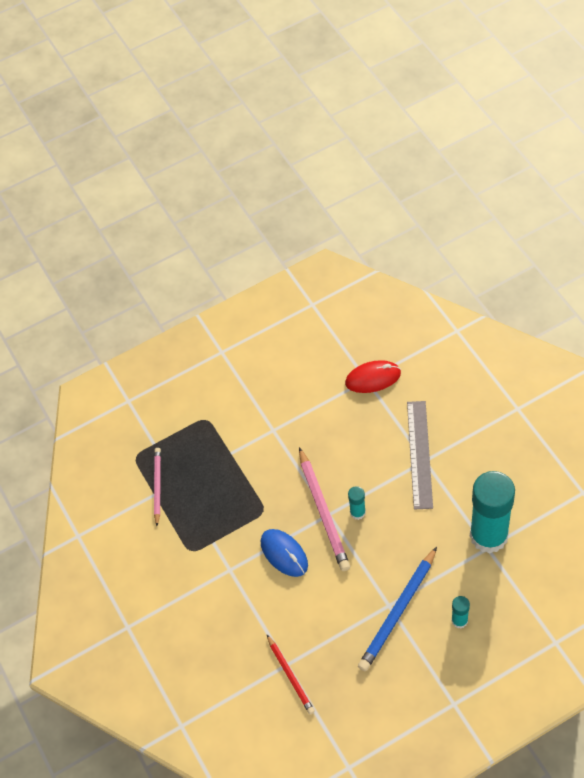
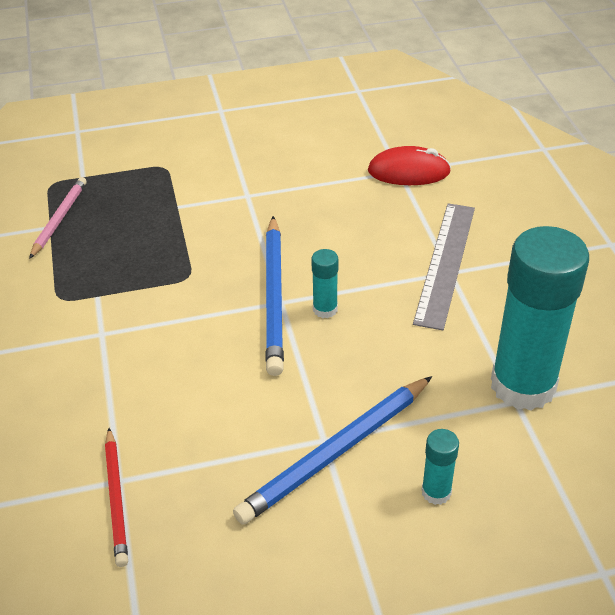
camera: 10 degrees right, 15 degrees down
blue mouse [261,529,308,577] -> none
pink pencil [299,447,350,571] -> blue pencil [265,216,284,376]

